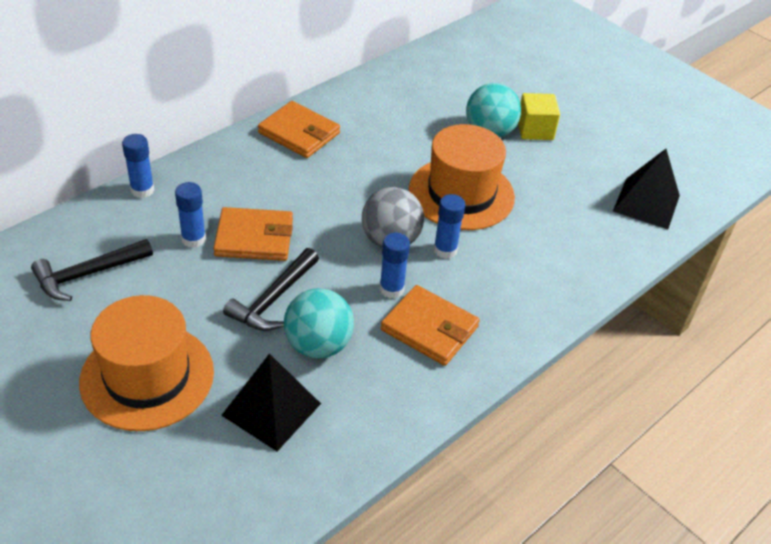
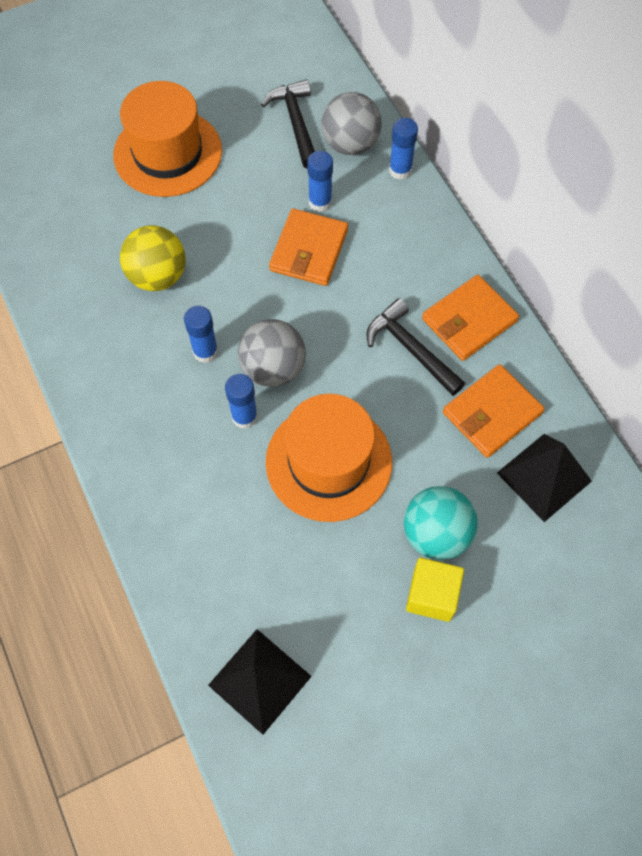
camera: 110 degrees right, 20 degrees up
black pyramid [221,353,321,451] -> black pyramid moved to [497,434,592,522]
black hammer [223,248,319,331] -> black hammer moved to [366,298,465,396]
turquoise ball [284,288,354,358] -> yellow ball [120,226,185,291]
orange wallet [381,285,480,366] -> orange wallet moved to [443,364,545,458]
none -> grey ball [321,92,382,155]

